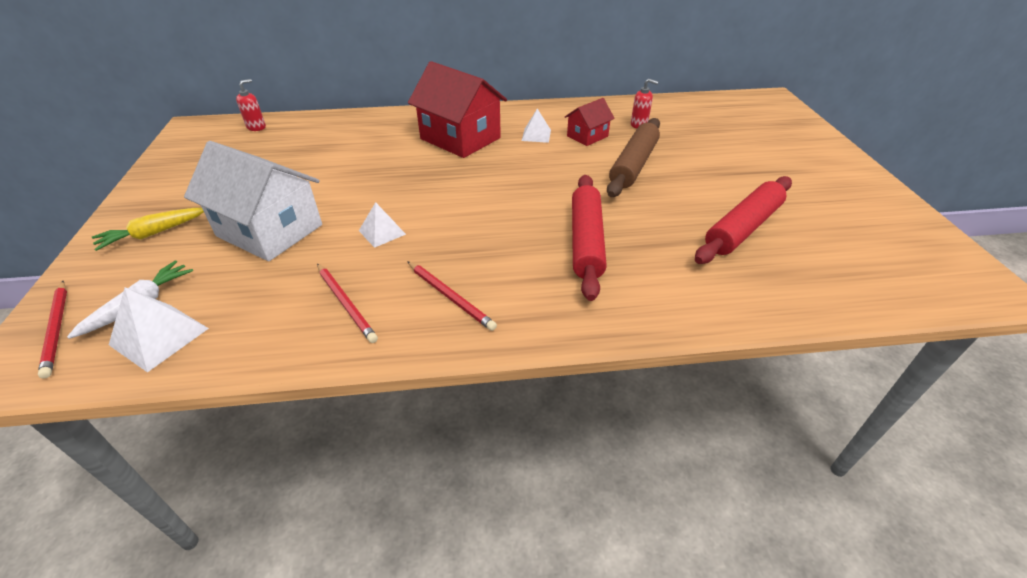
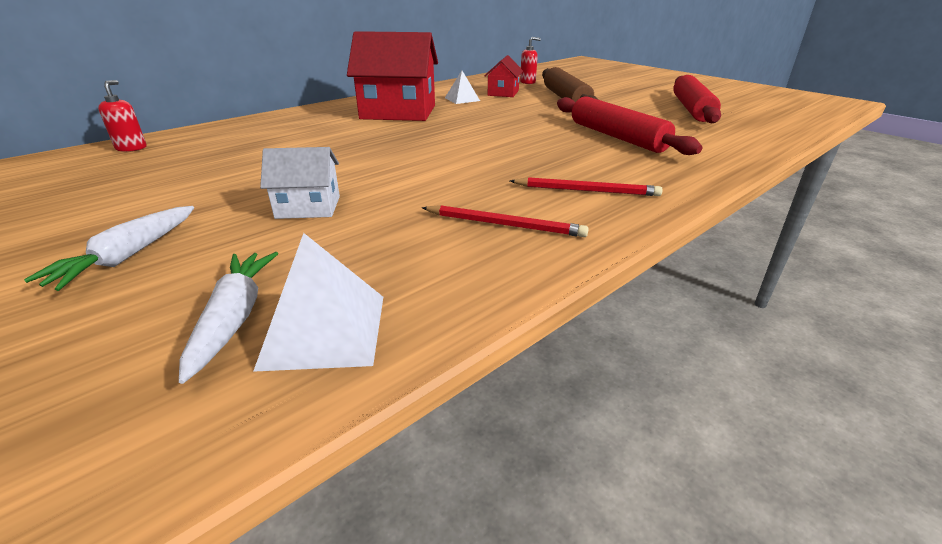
camera: 35 degrees left, 10 degrees down
red pencil [38,281,67,379] -> none
yellow carrot [92,208,204,251] -> white carrot [24,206,194,291]
white house [184,141,322,261] -> white house [260,147,340,219], size x0.52
white pyramid [359,202,406,248] -> none

